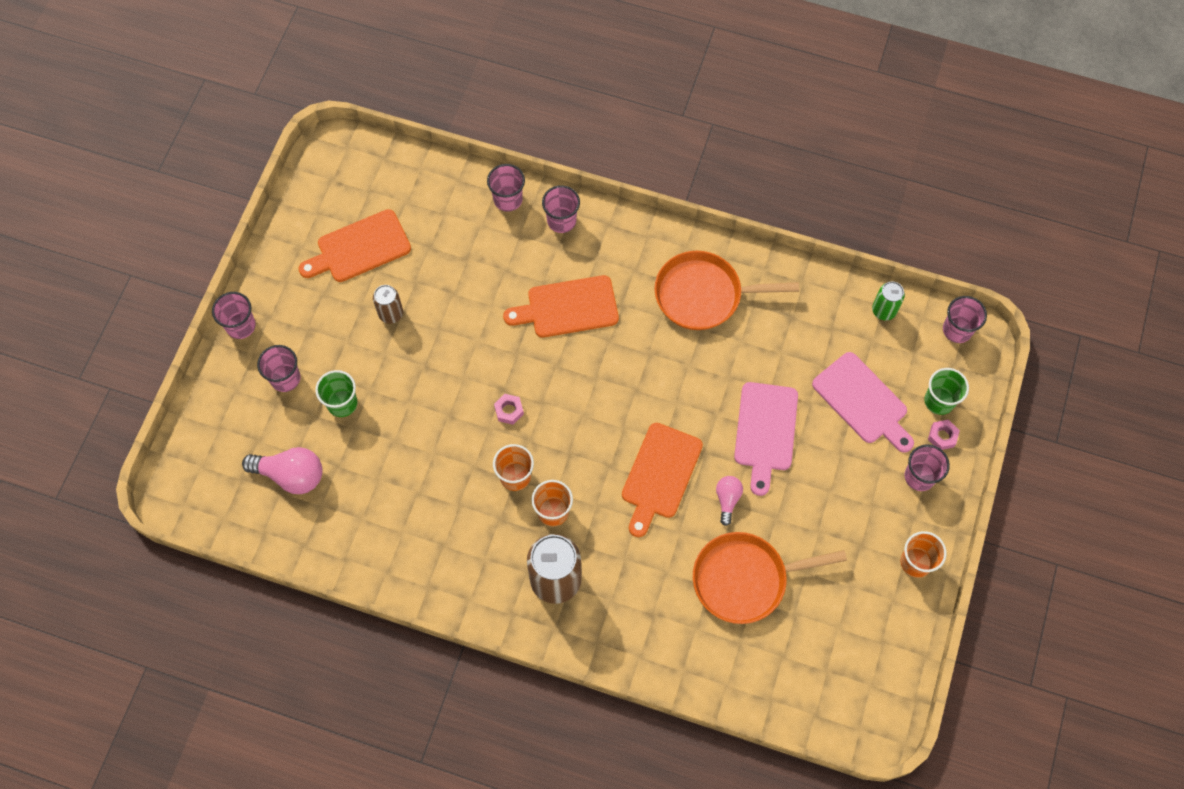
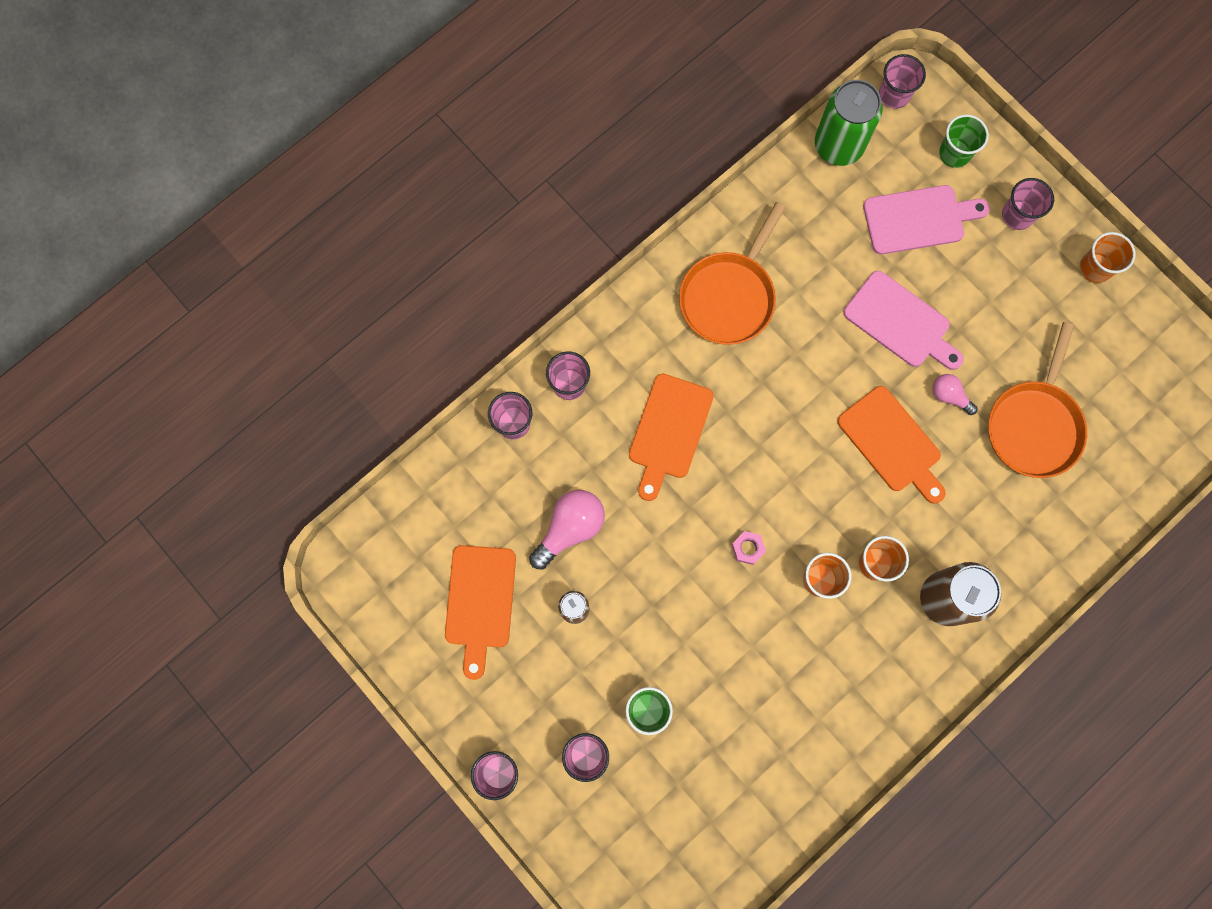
camera: 60 degrees left, 10 degrees up
pink light bulb [242,447,323,494] -> pink light bulb moved to [529,490,605,569]
green can [872,281,905,320] -> green can [815,80,883,166], size x1.89
pink nut [928,420,960,450] -> none

